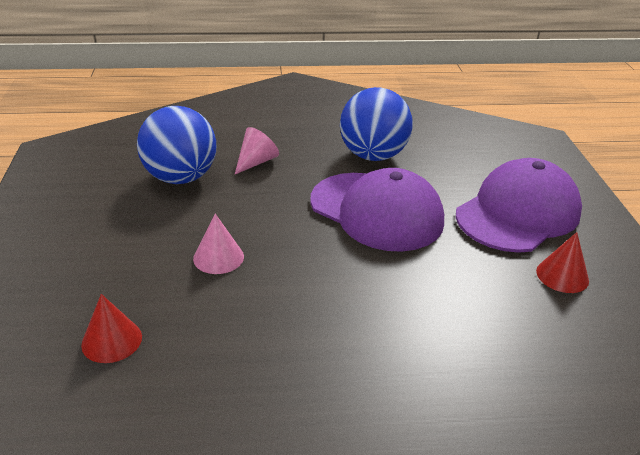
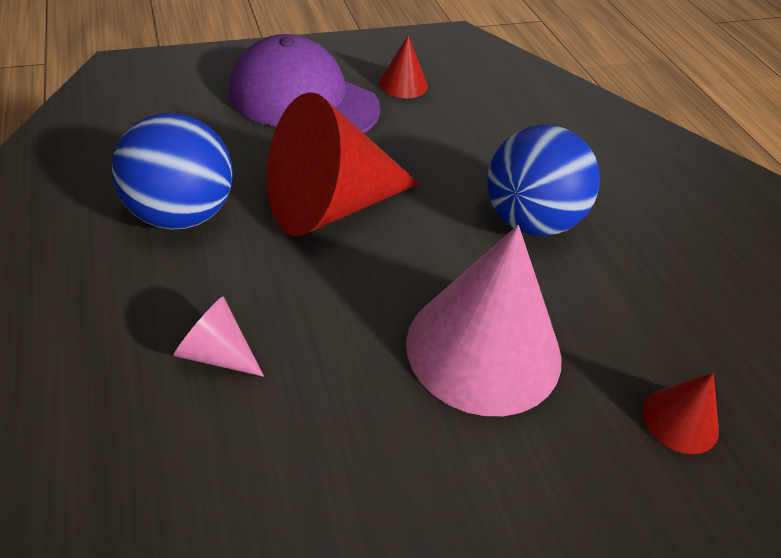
camera: 105 degrees left, 10 degrees up
blue ball [137,106,216,184] -> blue ball moved to [487,125,600,236]
pink cone [193,214,244,274] -> pink cone [406,225,562,416], size x2.20
purple cap [310,168,444,252] -> red cone [267,92,419,236]

